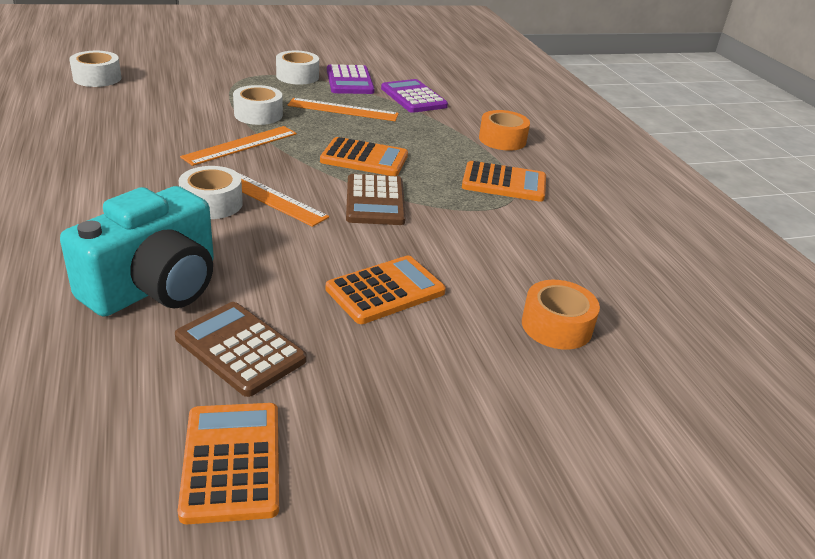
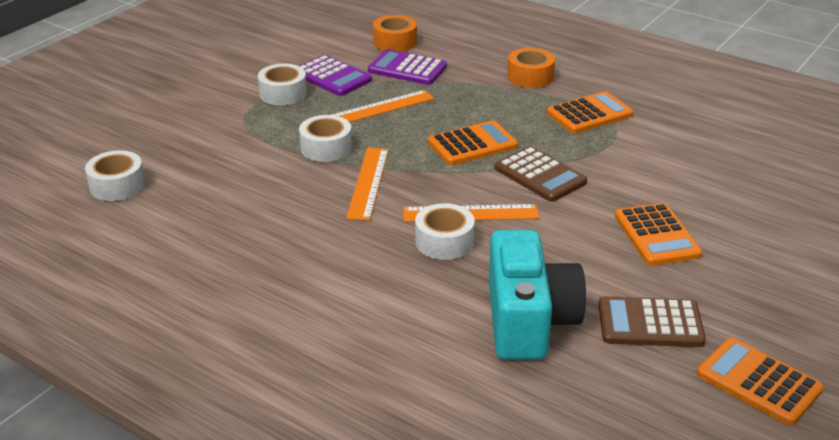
camera: 35 degrees left, 0 degrees up
orange calculator [326,256,446,324] -> orange calculator turned 150 degrees clockwise [615,203,702,266]
orange tape [522,280,600,350] -> orange tape moved to [373,15,417,52]

